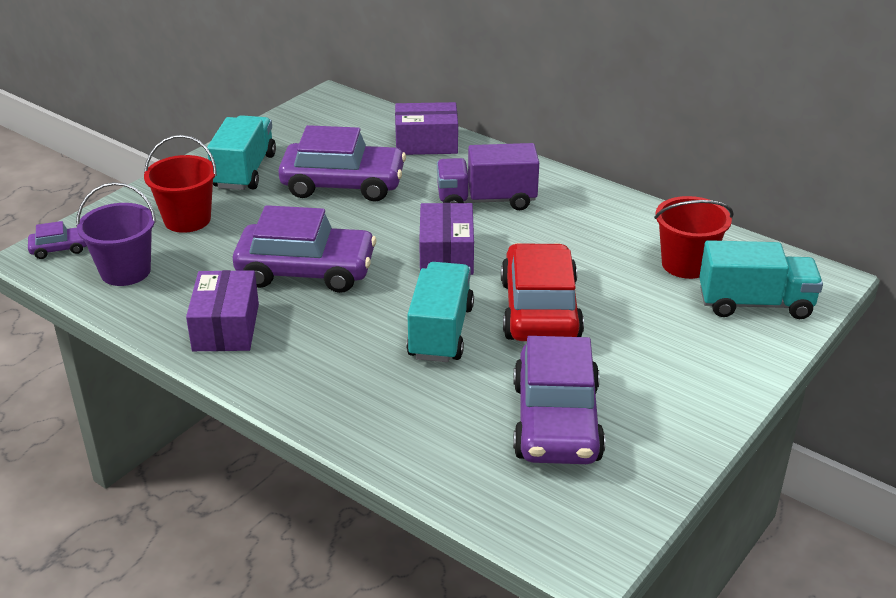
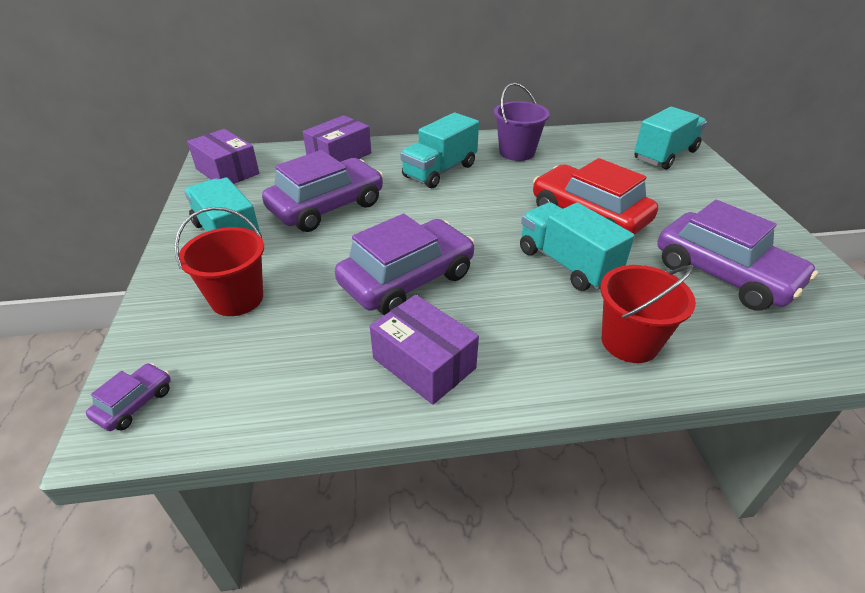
camera: 45 degrees left, 5 degrees up
purple bucket [76,182,156,286] -> purple bucket moved to [494,83,550,161]
purple box [419,203,474,275] -> purple box moved to [187,129,259,184]
purple truck [437,143,539,210] -> turquoise truck [400,112,479,188]
red bucket [654,196,733,279] -> red bucket moved to [600,265,696,363]

